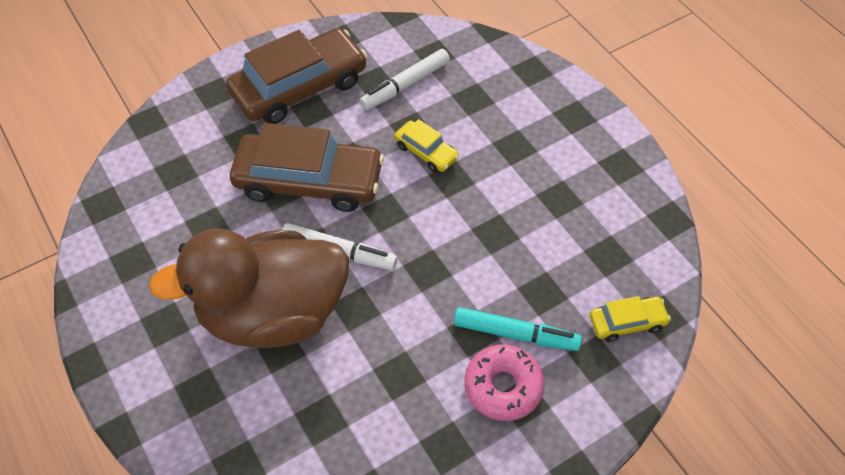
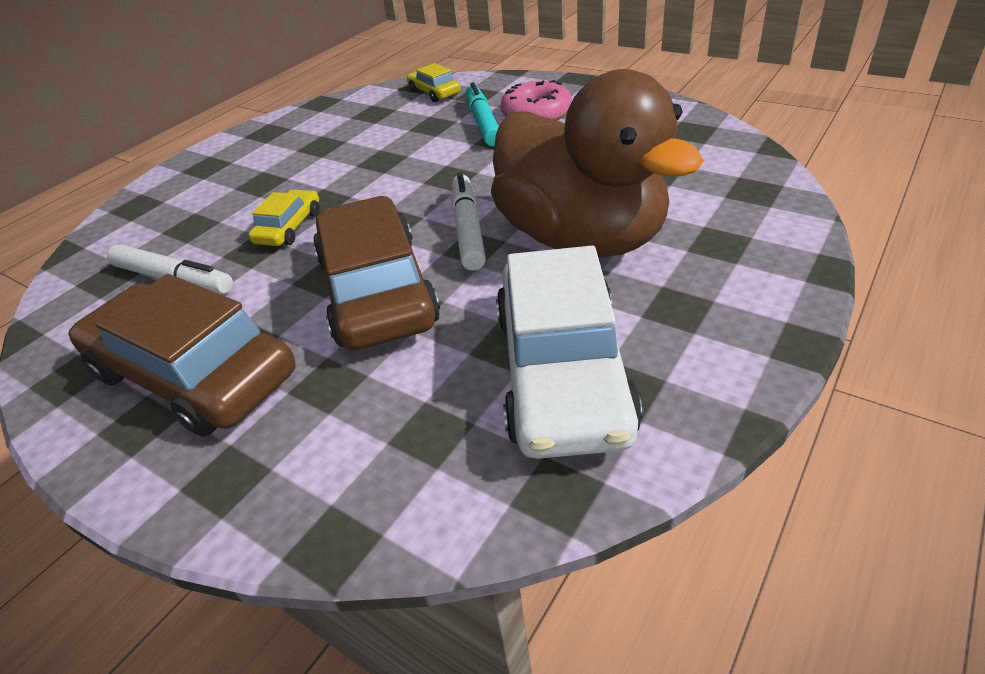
camera: 110 degrees left, 15 degrees down
none -> white car [496,245,642,459]

